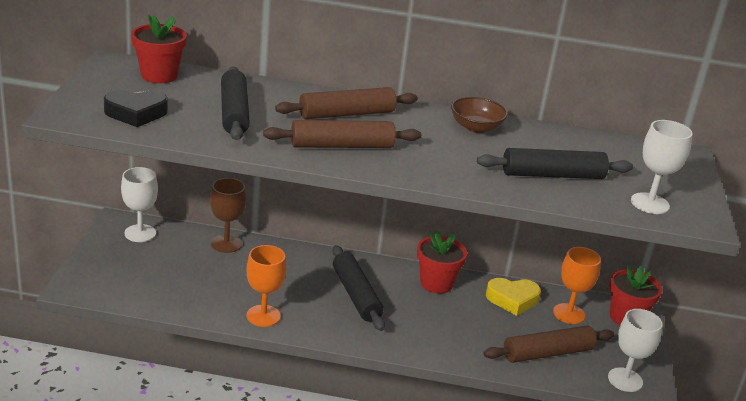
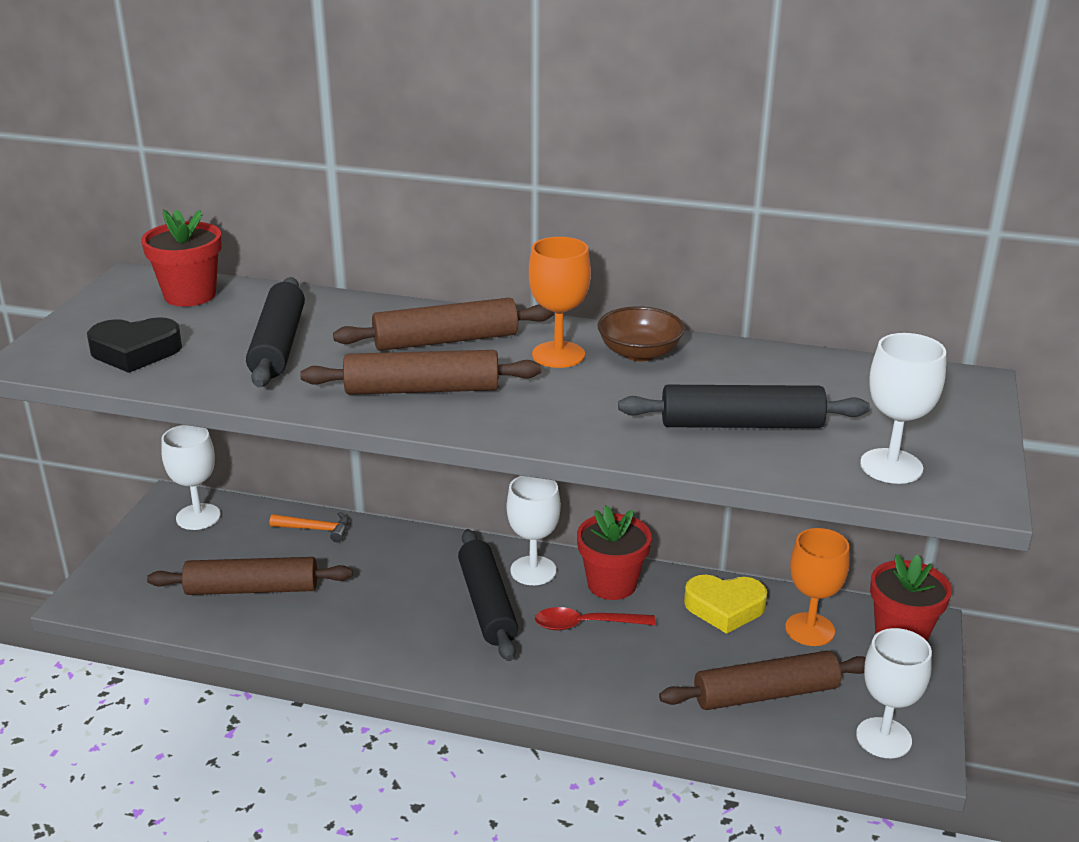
camera: 10 degrees right, 0 degrees up
brown goblet [210,178,246,253] -> orange hammer [270,512,349,542]
orange goblet [247,245,286,327] -> orange goblet moved to [529,237,591,368]
none -> brown rolling pin [147,557,353,595]
none -> white goblet [507,476,561,585]
none -> red spoon [535,607,656,630]

